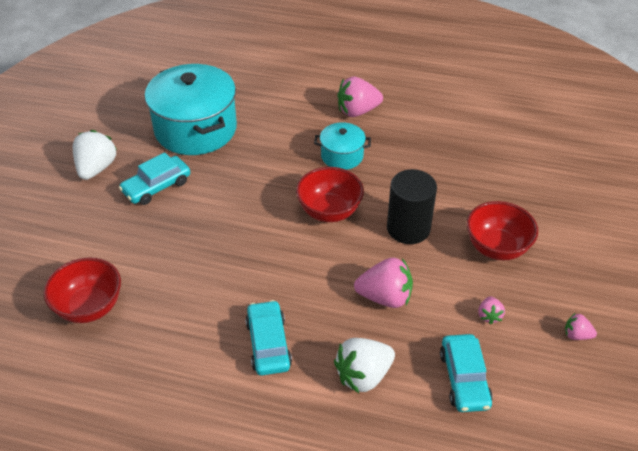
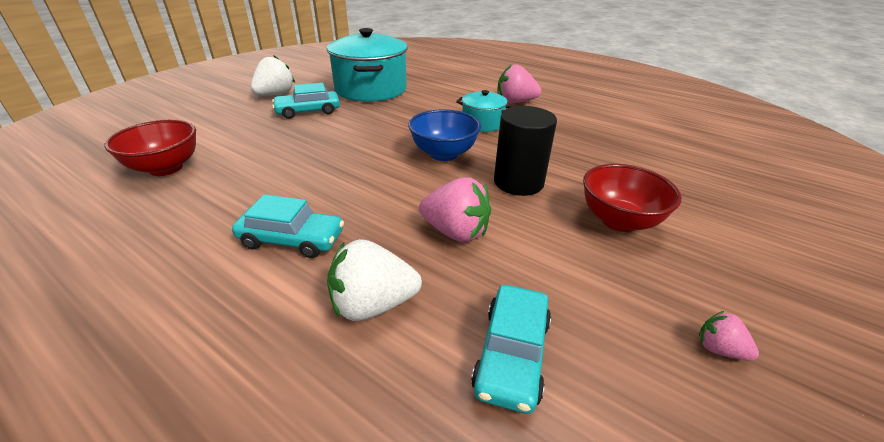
camera: 20 degrees right, 10 degrees down
turquoise car [245,300,292,376] -> turquoise car turned 90 degrees clockwise [232,195,344,258]
red bowl [296,167,364,222] -> blue bowl [408,109,481,161]
pink strawberry [478,296,505,324] -> none

